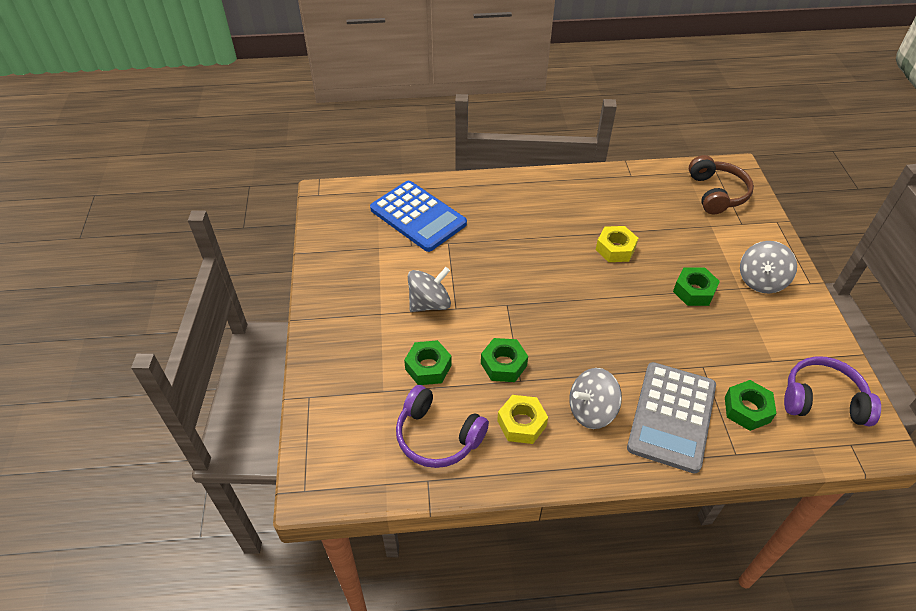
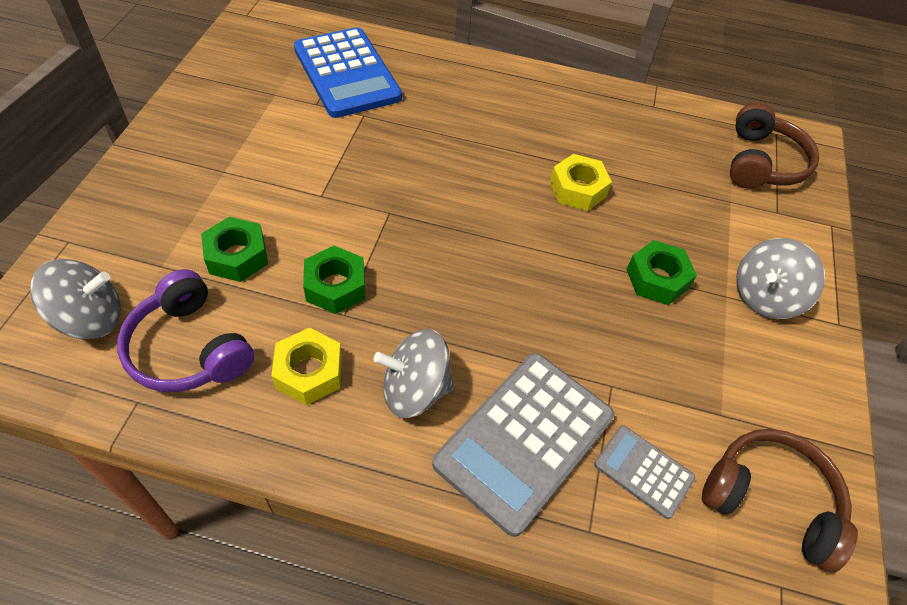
camera: 15 degrees right, 5 degrees up
grey spinning top [408,267,451,312] -> grey spinning top moved to [30,259,121,339]
green nut [725,380,777,431] -> grey calculator [594,425,695,519]
purple headphones [784,356,881,426] -> brown headphones [702,429,858,573]

